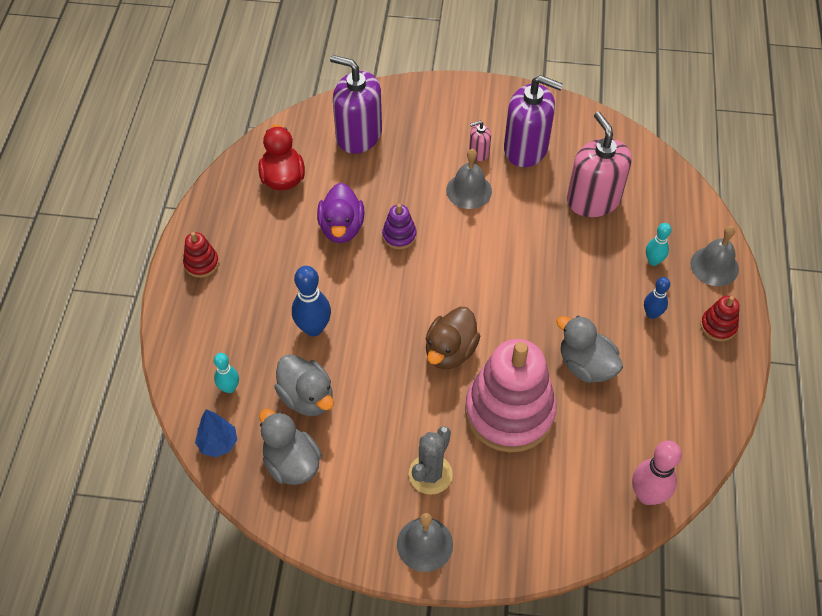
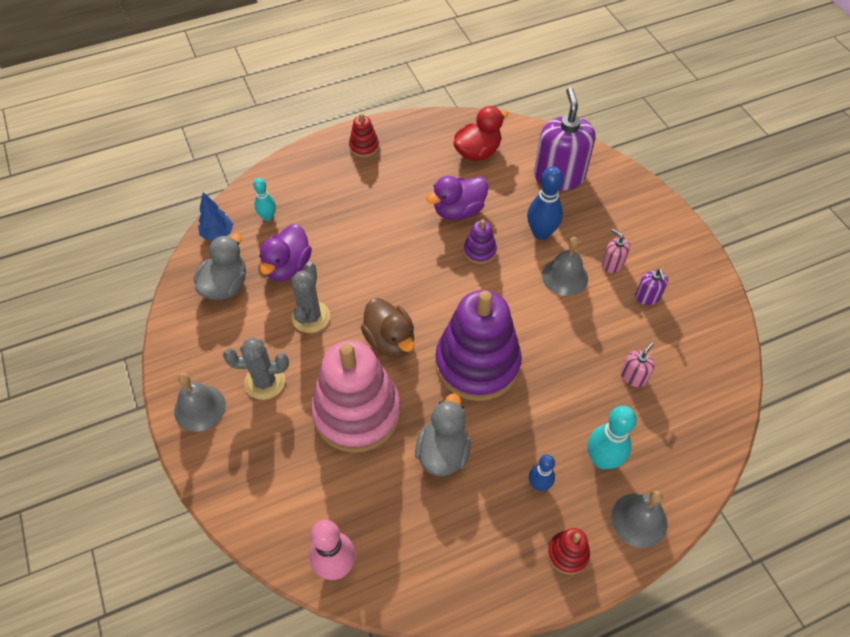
camera: 60 degrees right, 0 degrees up
grey duck [274,354,334,416] -> purple duck [259,224,312,281]
blue bowling pin [292,266,331,336] -> blue bowling pin moved to [527,167,563,240]
brown duck [426,307,480,369] -> brown duck turned 120 degrees counterclockwise [361,298,414,358]
purple soap dispenser [504,75,563,167] -> purple soap dispenser [635,269,668,305], size x0.46
pink soap dispenser [567,112,632,217] -> pink soap dispenser [621,342,655,387], size x0.46
turquoise bowling pin [646,223,671,266] -> turquoise bowling pin [588,406,637,469], size x1.64
none -> grey cactus [291,262,330,333]
none -> purple stacking toy [435,290,522,401]

